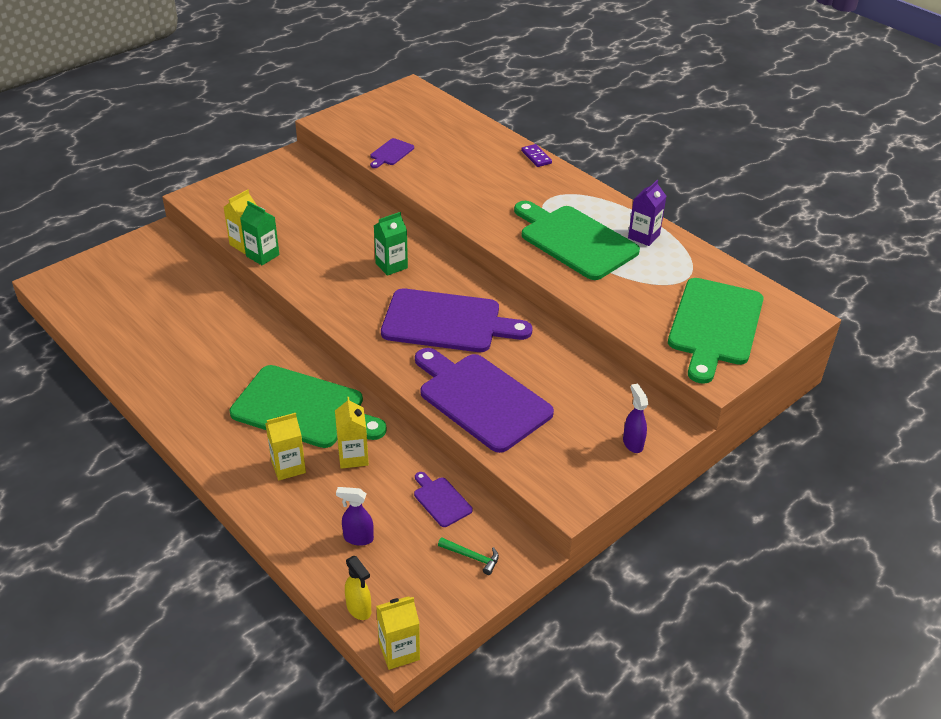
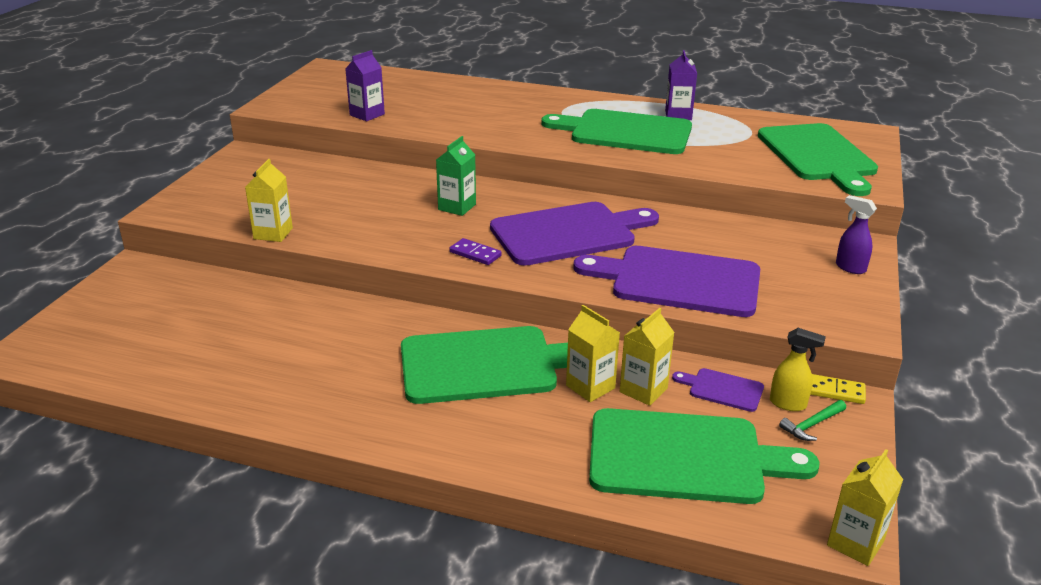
camera: 30 degrees left, 10 degrees down
green carton [240,201,279,265] -> none
yellow carton [265,413,306,480] -> yellow carton moved to [620,308,675,406]
purple spray bottle [336,487,374,546] -> green cutting board [589,408,820,504]
yellow spray bottle [345,556,371,620] -> yellow spray bottle moved to [770,328,826,411]
purple cutting board [370,138,414,168] -> purple carton [345,50,385,121]
green hammer [438,537,499,575] -> green hammer turned 150 degrees clockwise [779,400,846,441]
purple domino [521,144,552,167] -> purple domino moved to [449,238,502,265]
none -> yellow domino [810,374,866,404]

